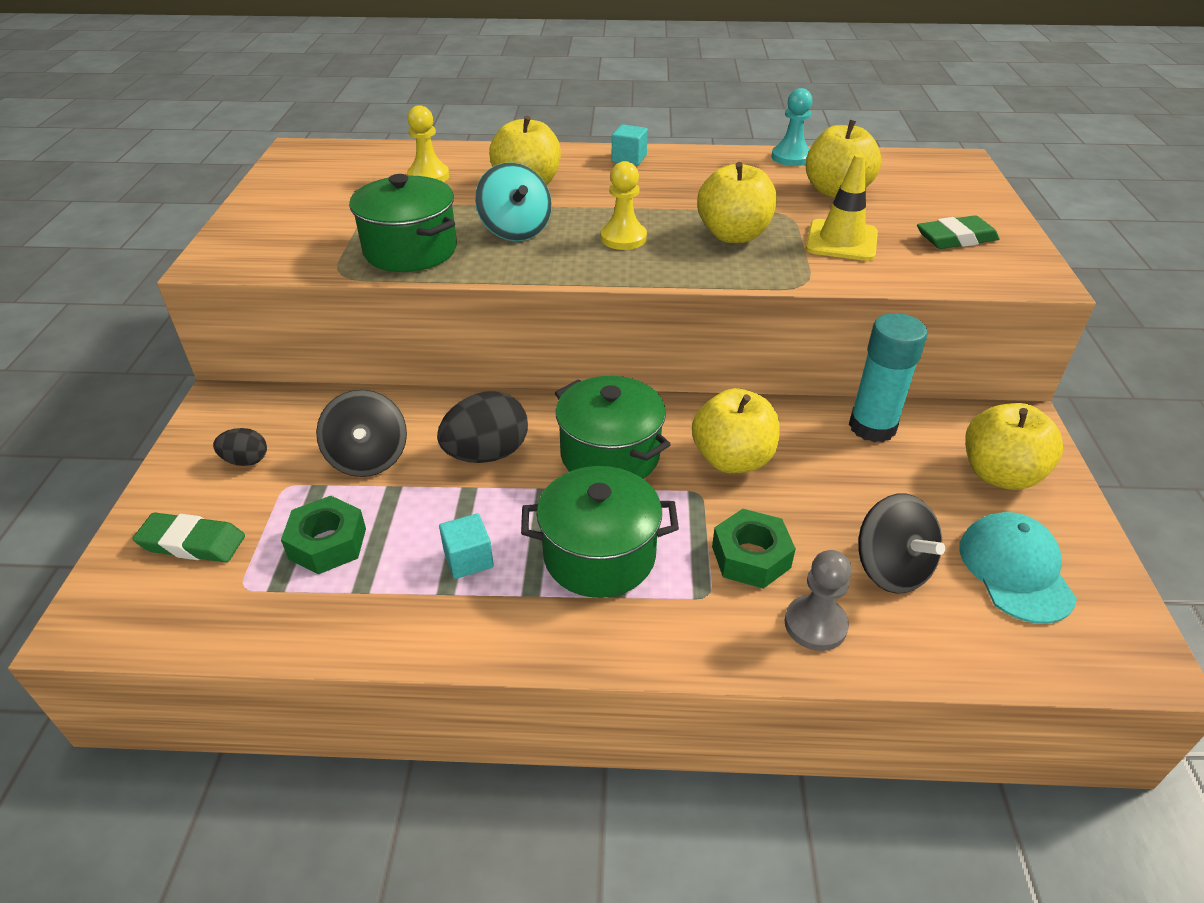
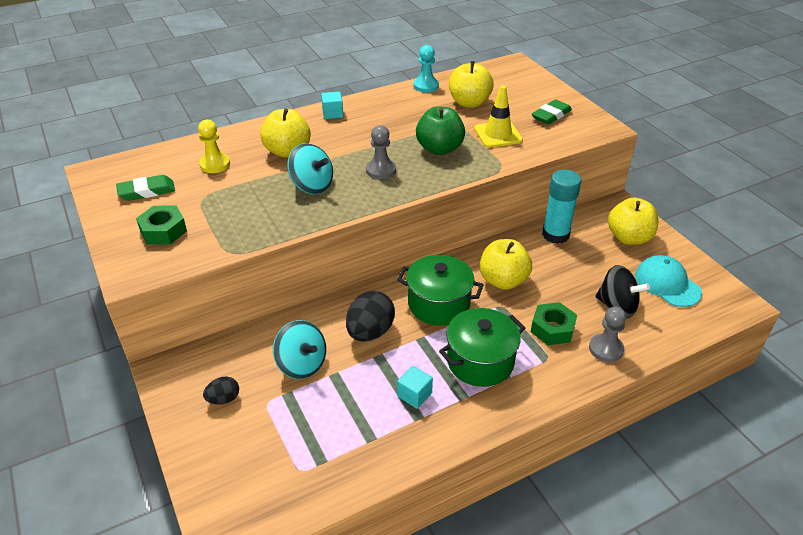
camera: 30 degrees left, 0 degrees up
green eraser [133,513,245,562] -> green eraser moved to [116,175,175,201]
green nut [281,496,366,574] -> green nut moved to [136,206,187,245]
black spinning top [316,390,407,477] -> turquoise spinning top [273,320,326,379]
green pot [349,174,457,272] -> none
yellow pawn [600,161,647,250] -> grey pawn [366,125,396,179]
yellow apple [697,162,777,243] -> green apple [416,107,465,155]

